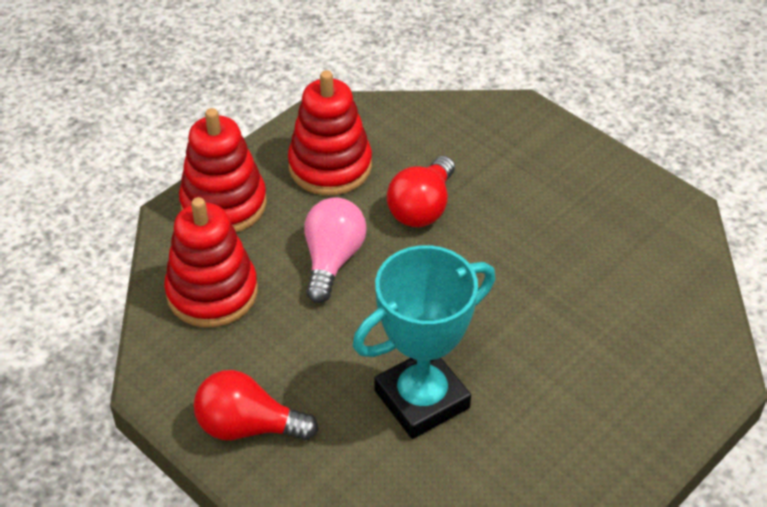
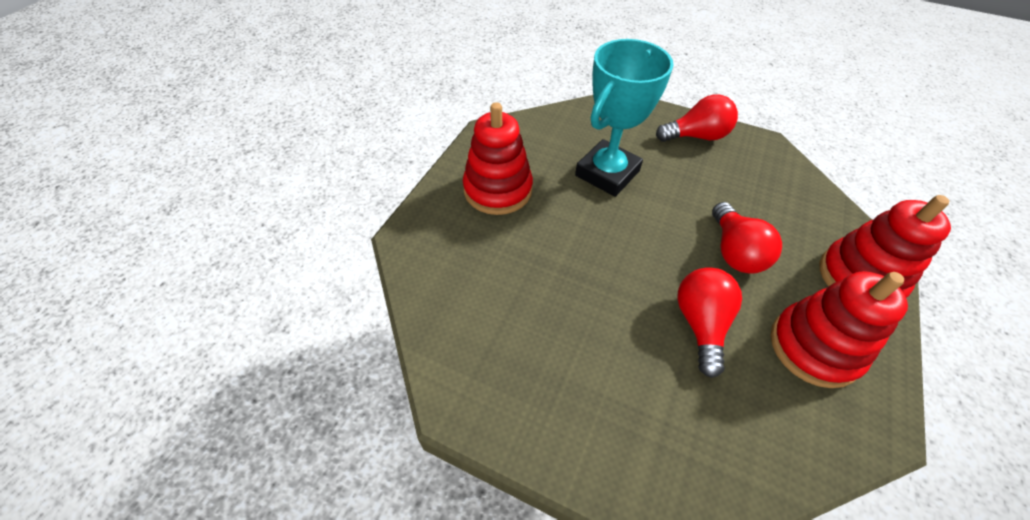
camera: 160 degrees right, 5 degrees up
red stacking toy [164,197,258,328] -> red stacking toy moved to [463,102,533,215]
pink light bulb [304,197,367,303] -> red light bulb [712,202,782,274]

